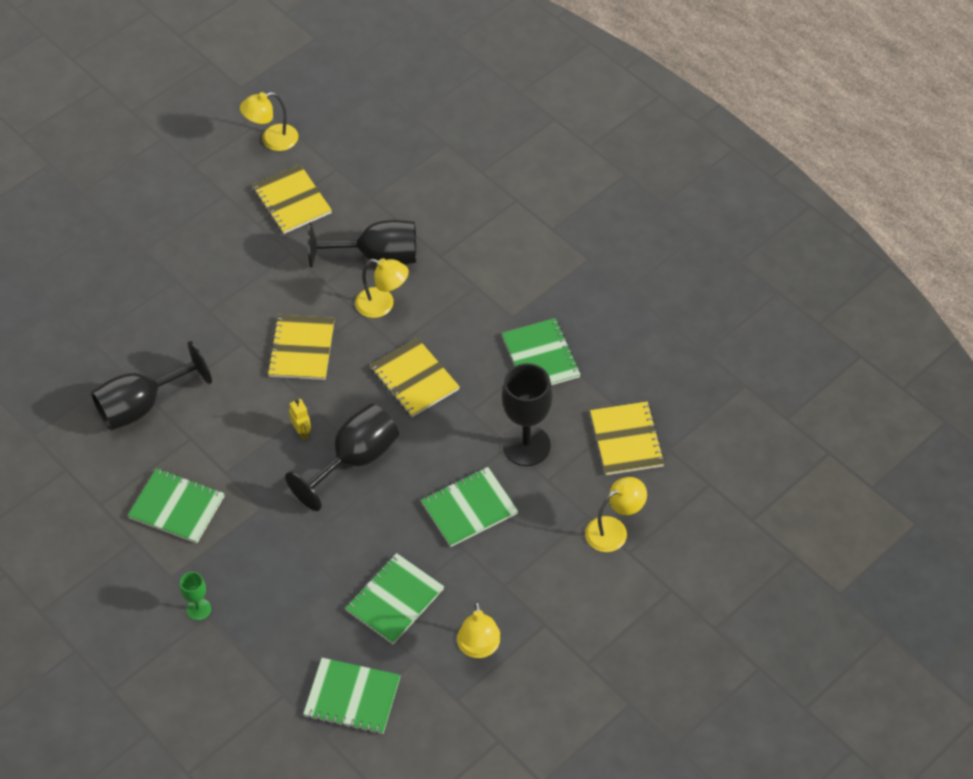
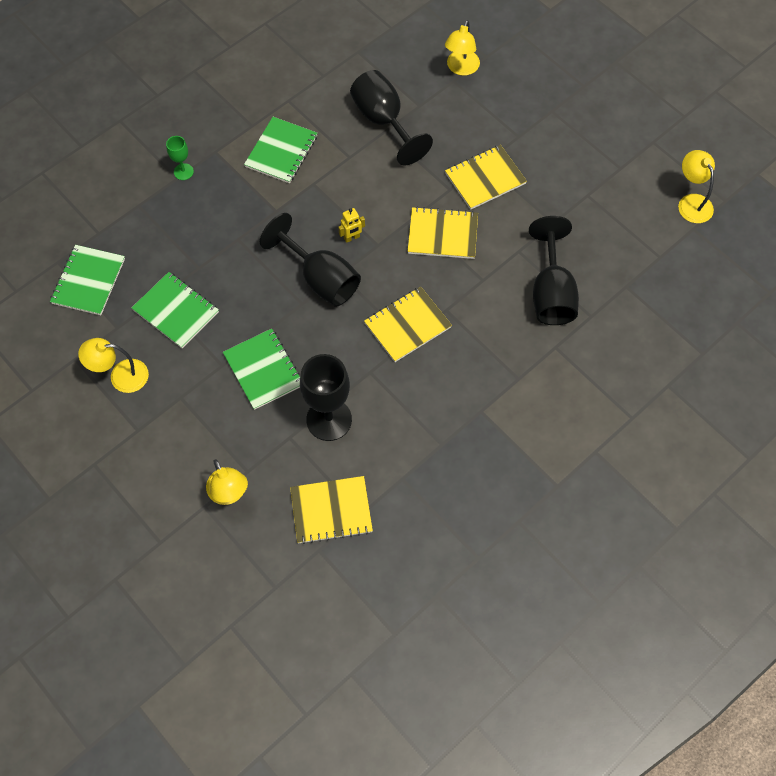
camera: 90 degrees right, 10 degrees up
yellow notebook [252,164,332,234] -> yellow notebook moved to [445,145,527,210]
yellow lamp [355,258,409,318] -> yellow lamp moved to [445,20,480,76]
green notebook [502,318,581,385] -> none

